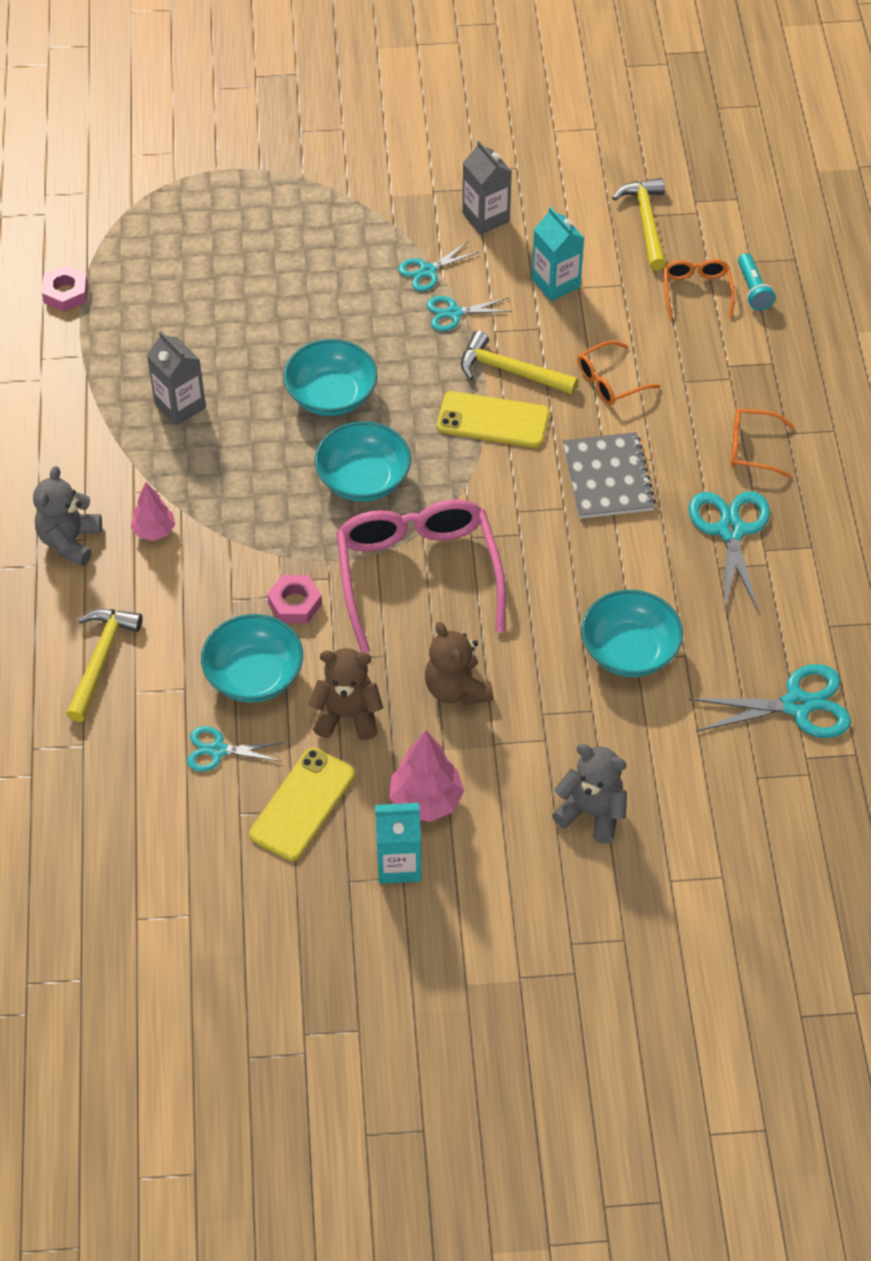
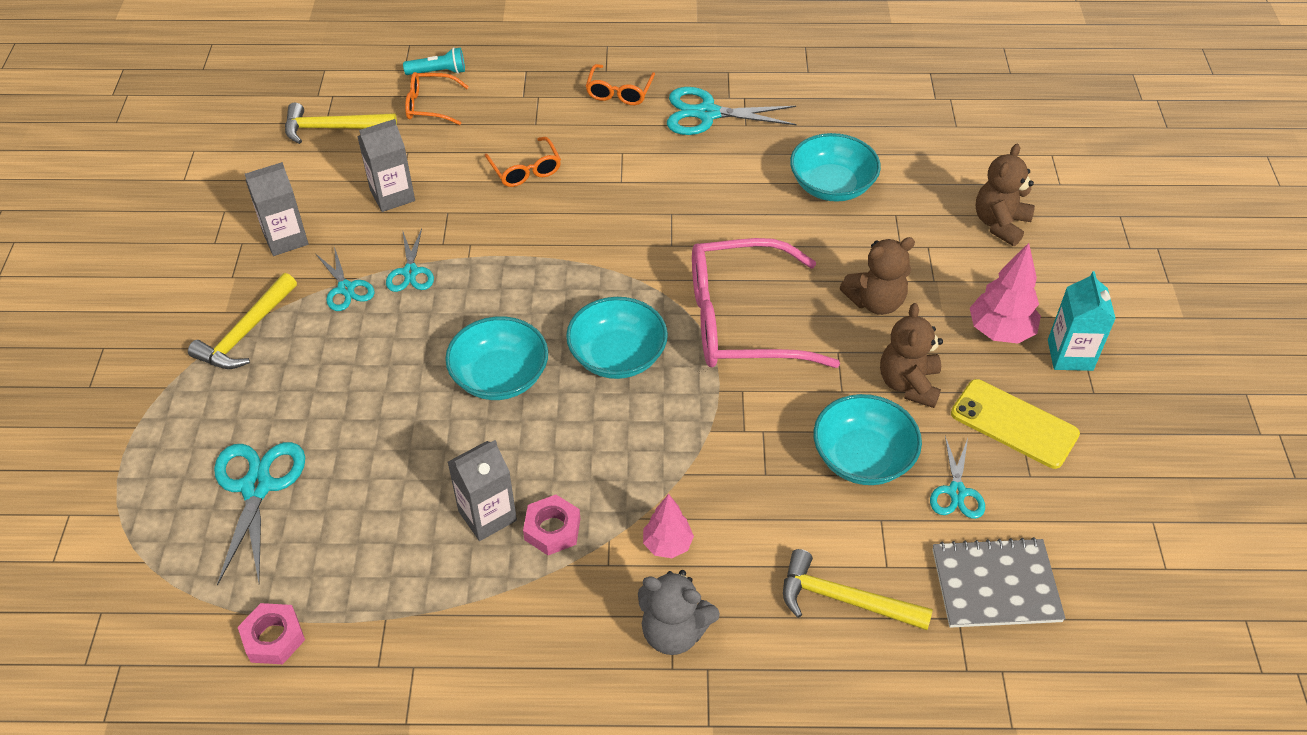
camera: 85 degrees left, 5 degrees down
pink nut [267,575,322,623] -> pink nut moved to [523,495,580,555]
yellow phone [437,391,549,448] -> none
yellow hammer [461,330,578,394] -> yellow hammer moved to [188,273,297,369]
turquoise carton [532,207,584,301] -> grey carton [357,119,415,212]
grey teddy bear [552,744,627,844] -> brown teddy bear [976,144,1035,246]
grey notebook [563,432,656,519] -> grey notebook moved to [932,537,1066,628]
turquoise scissors [689,664,851,738] -> turquoise scissors moved to [214,442,305,586]

